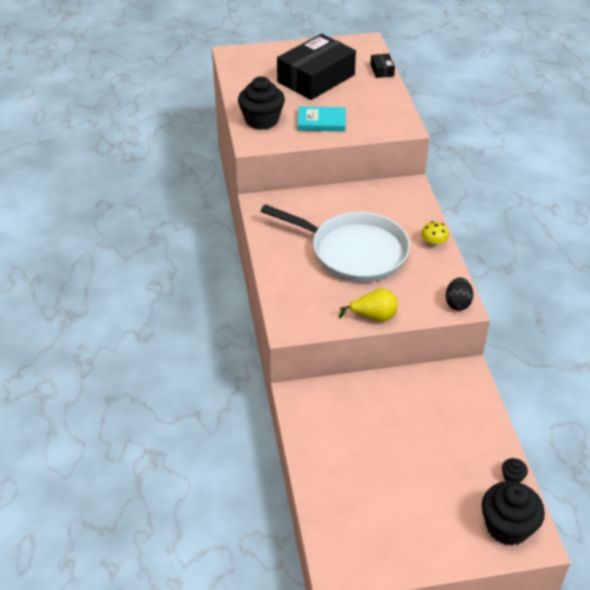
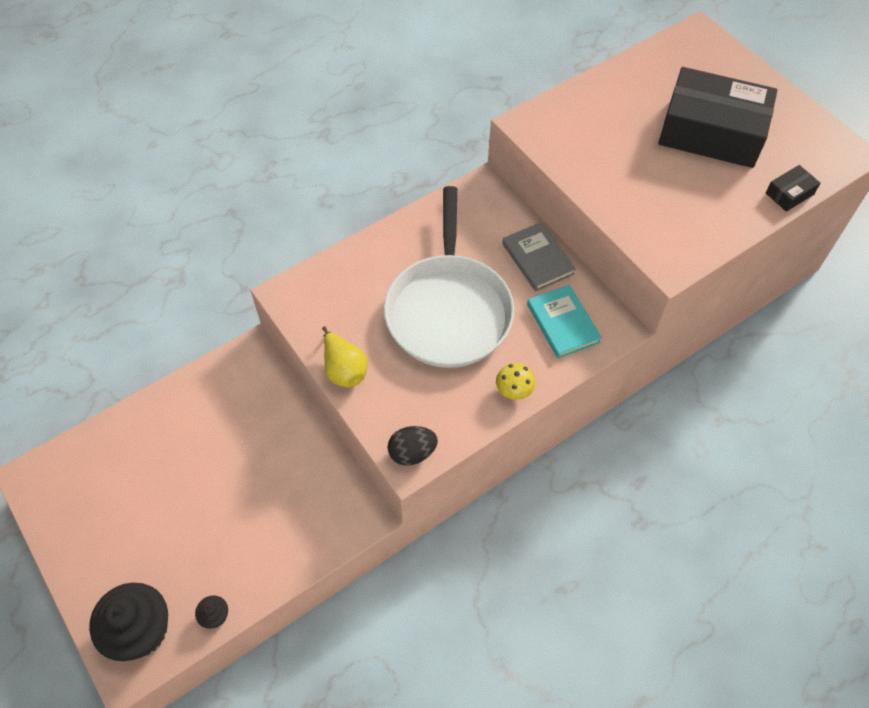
camera: 65 degrees right, 15 degrees up
black cupcake [238,76,285,130] -> none
turquoise book [297,106,346,132] -> turquoise book moved to [527,285,602,359]
none -> grey book [502,222,576,292]

